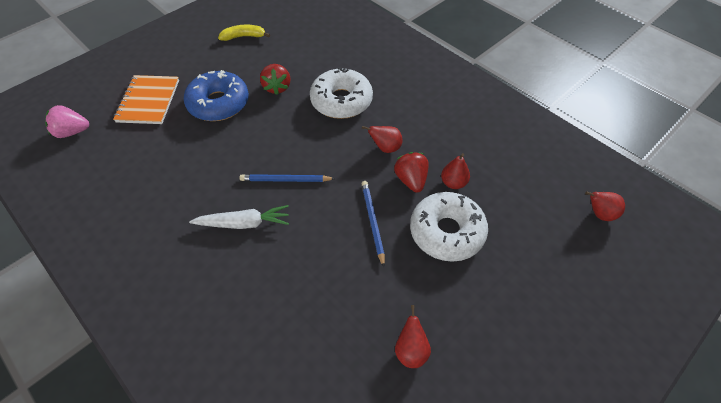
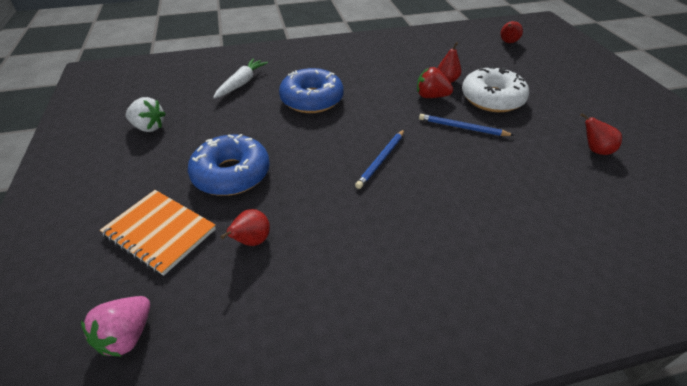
camera: 60 degrees left, 10 degrees down
white carrot [189,205,289,229] -> white carrot moved to [213,59,268,99]
yellow banana [218,25,270,41] -> white strawberry [126,97,166,132]
red strawberry [260,64,290,95] -> none
white donut [310,67,373,119] -> blue donut [279,68,344,113]
red pear [362,126,403,153] -> red pear moved to [220,209,270,246]

